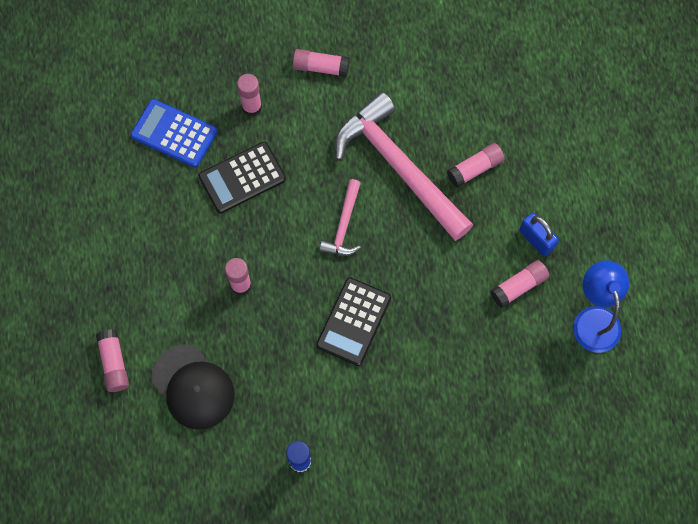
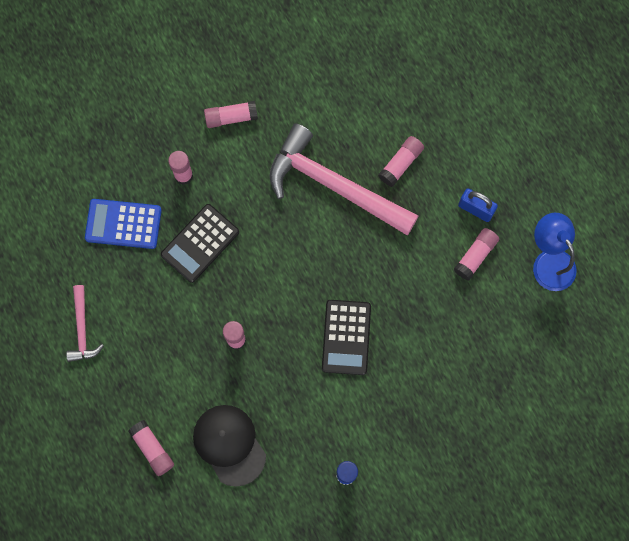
camera: 20 degrees left, 5 degrees up
black cap [151,344,235,430] -> black cap turned 150 degrees counterclockwise [193,405,266,487]
pink hammer [319,179,361,256] -> pink hammer moved to [66,285,104,362]

